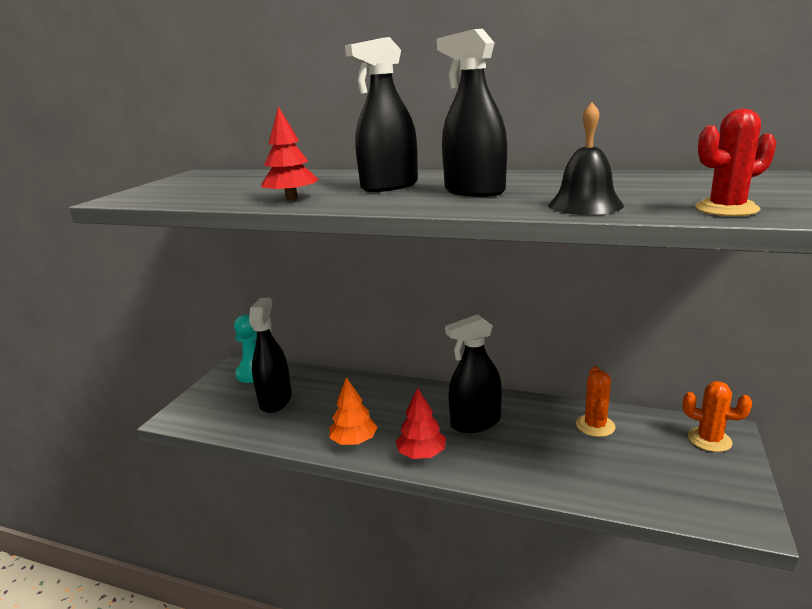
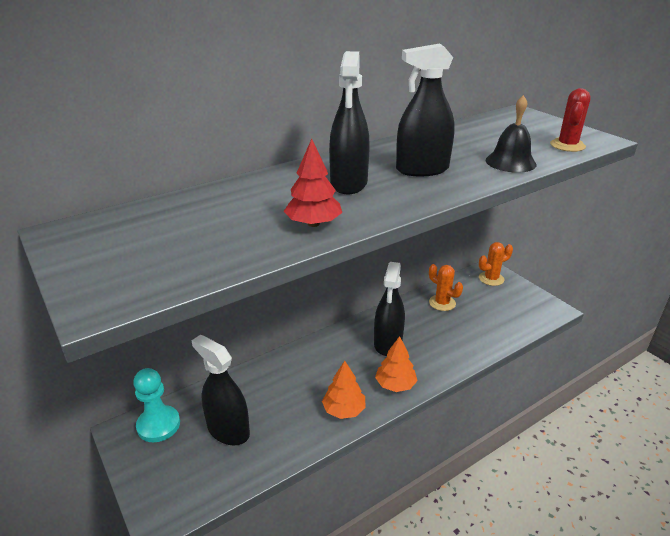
camera: 55 degrees left, 10 degrees up
red tree [396,387,446,459] -> orange tree [375,336,417,392]

